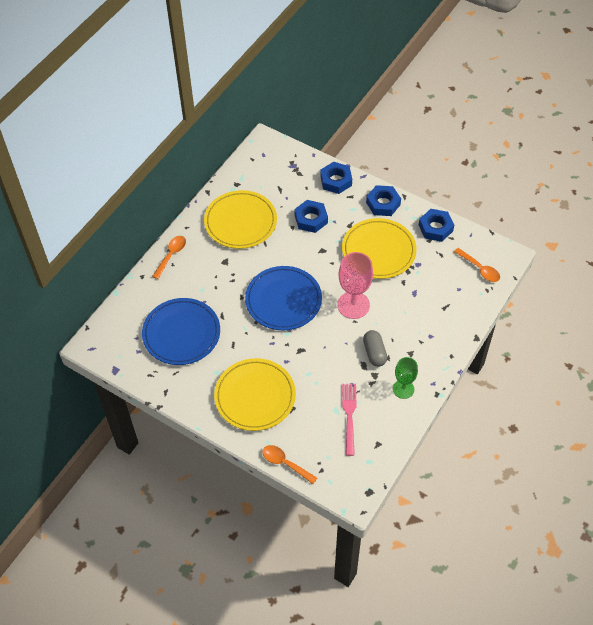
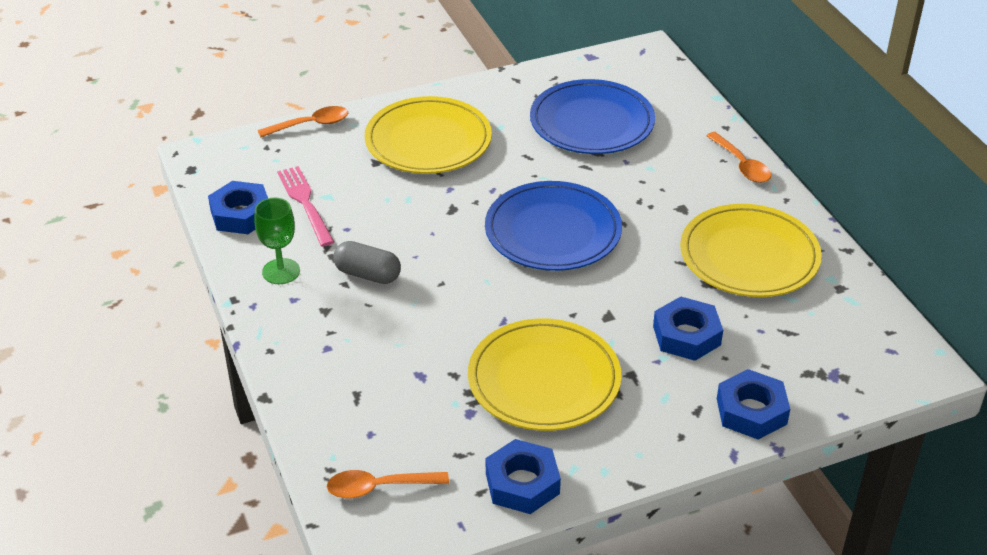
camera: 125 degrees right, 15 degrees down
pink goblet [338,252,373,319] -> none
pink fork [342,384,357,456] -> pink fork turned 150 degrees counterclockwise [277,166,334,247]
blue nut [366,185,401,216] -> blue nut moved to [208,181,268,234]

